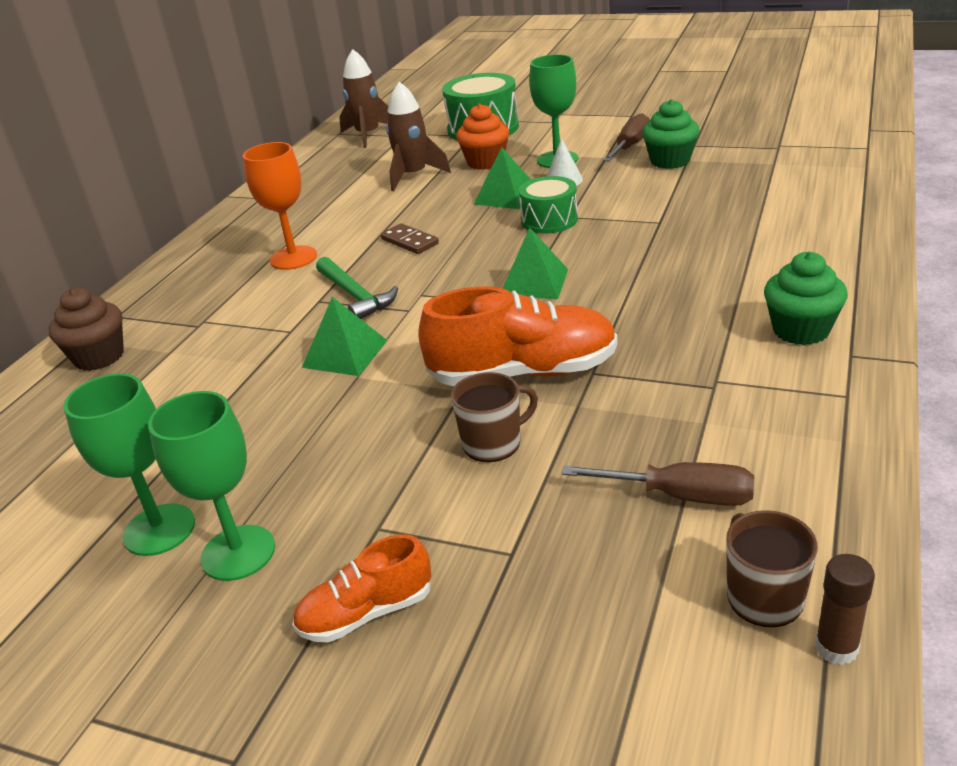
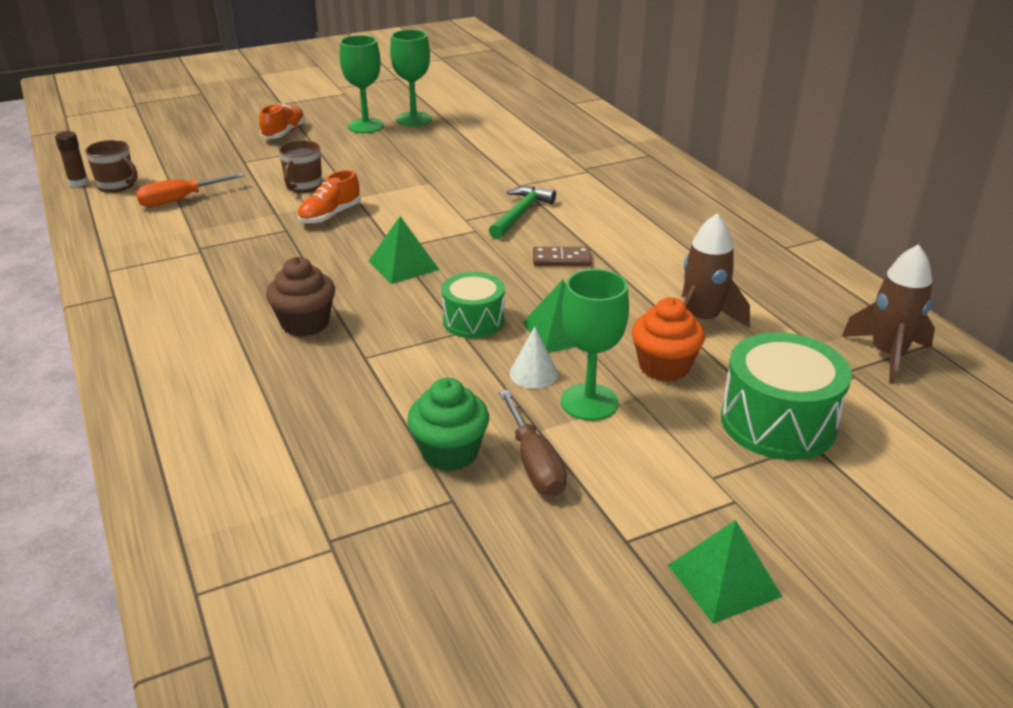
camera: 130 degrees right, 0 degrees up
brown cupcake [49,288,124,371] -> brown cupcake moved to [266,257,335,337]
orange goblet [243,142,317,270] -> none
green pyramid [302,297,388,376] -> green pyramid moved to [668,520,783,624]
green hammer [316,257,398,319] -> green hammer turned 105 degrees clockwise [489,186,556,239]
orange shoe [418,287,618,386] -> orange shoe [297,170,361,224], size x0.57
brown screwdriver [562,462,754,506] -> orange screwdriver [136,173,245,207]
green cupcake [764,252,848,345] -> none

